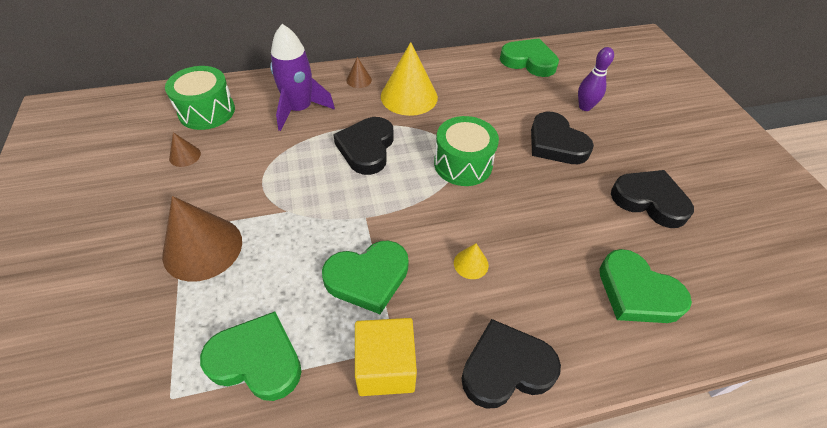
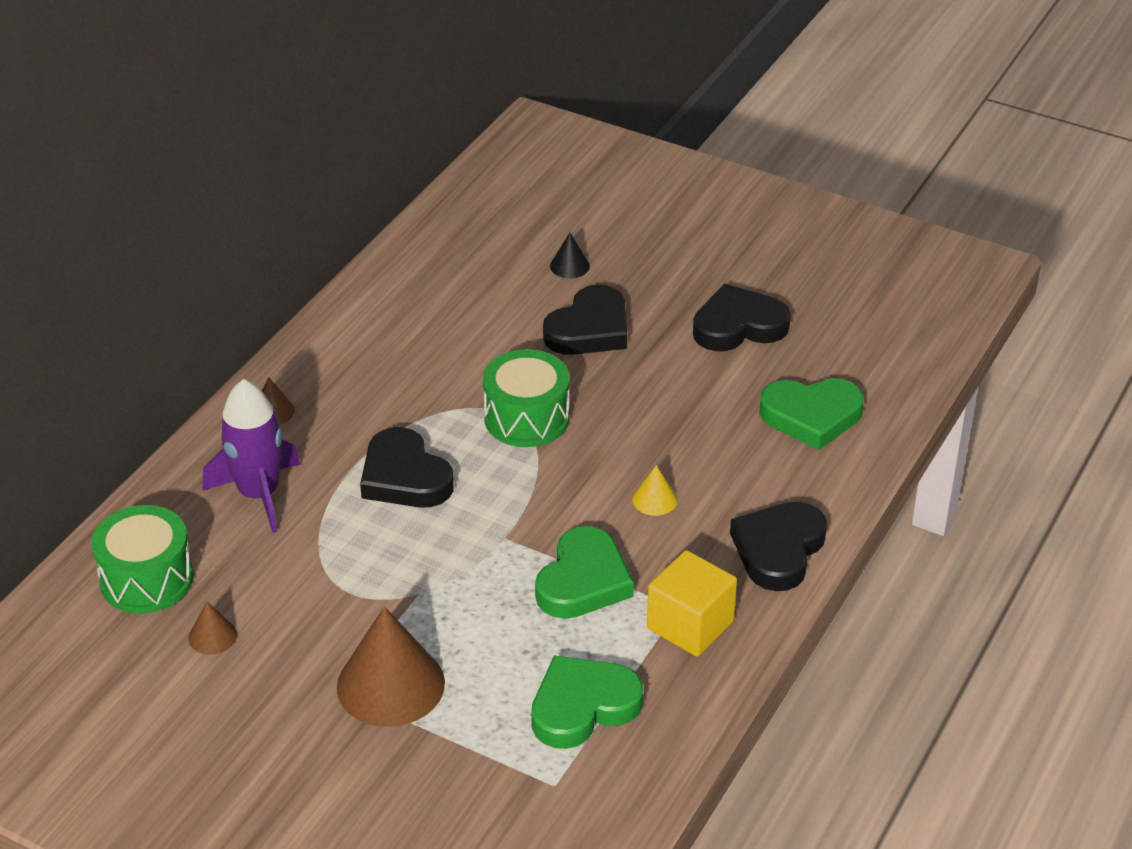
camera: 45 degrees left, 10 degrees down
yellow cone [381,42,438,116] -> none
green heart [500,38,559,77] -> none
black heart [531,112,594,164] -> black heart turned 60 degrees counterclockwise [543,285,627,355]
purple bowling pin [578,47,614,111] -> black cone [550,233,590,278]

